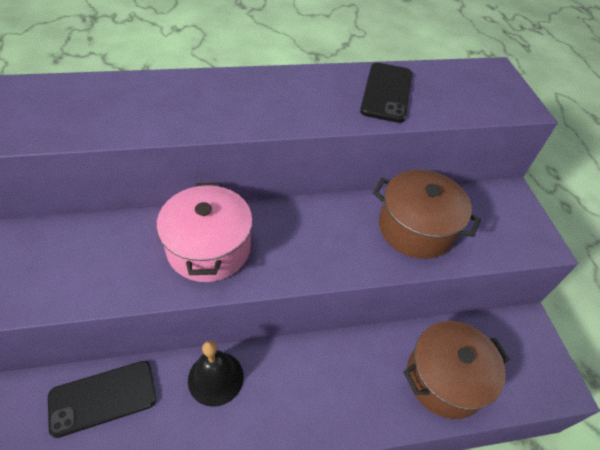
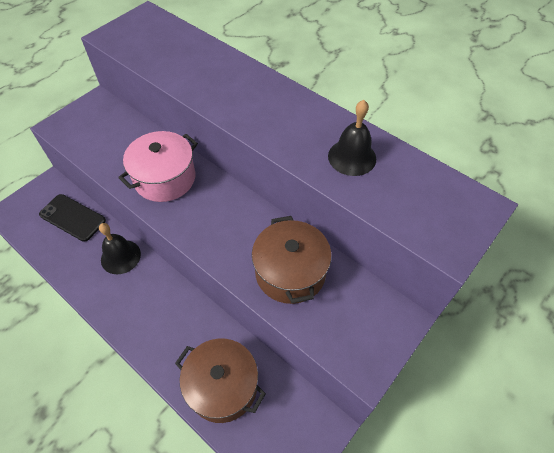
camera: 55 degrees right, 5 degrees up
black phone [360,63,412,123] -> black bell [328,100,376,176]

